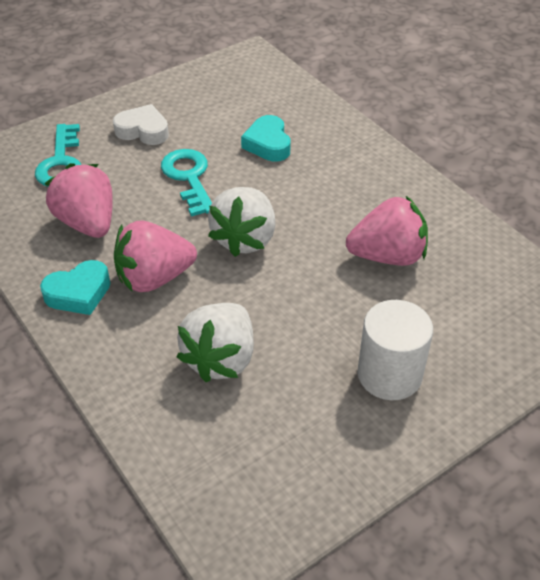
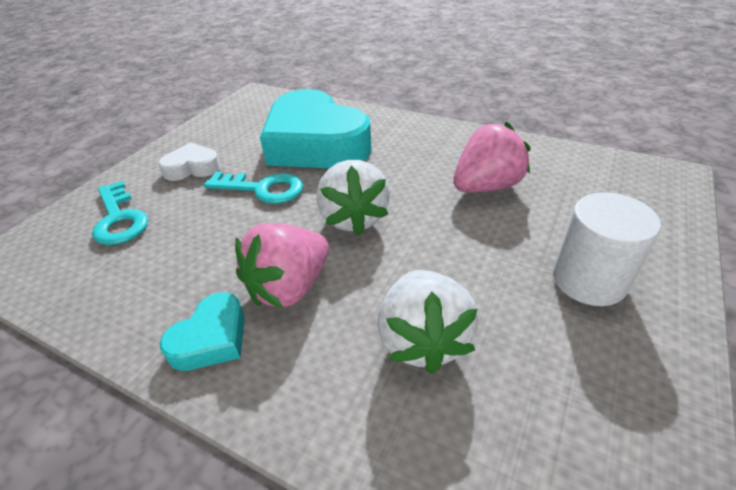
camera: 25 degrees left, 5 degrees down
pink strawberry [45,163,113,238] -> none
turquoise key [161,149,212,217] -> turquoise key turned 150 degrees clockwise [204,172,303,204]
turquoise heart [241,115,291,161] -> turquoise heart [260,89,372,168], size x2.25

